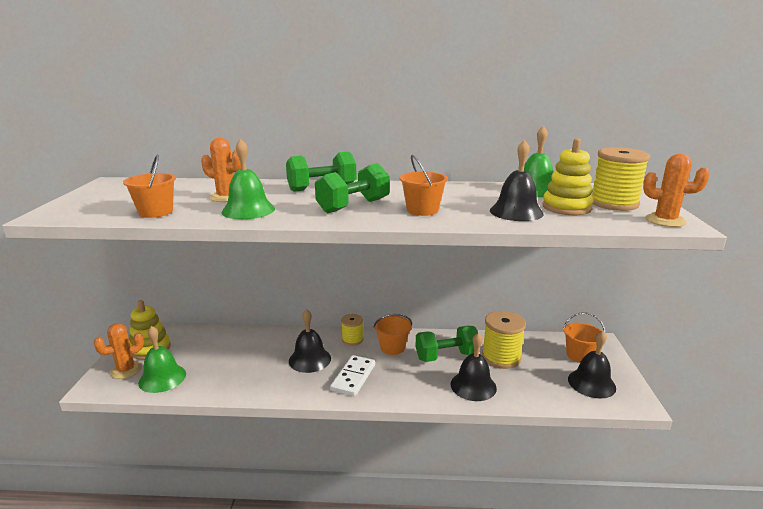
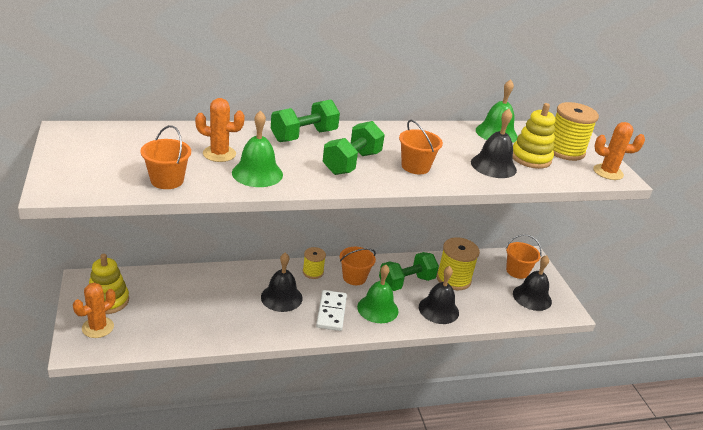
camera: 20 degrees left, 10 degrees up
green bell [138,326,186,393] -> green bell moved to [357,265,398,323]

